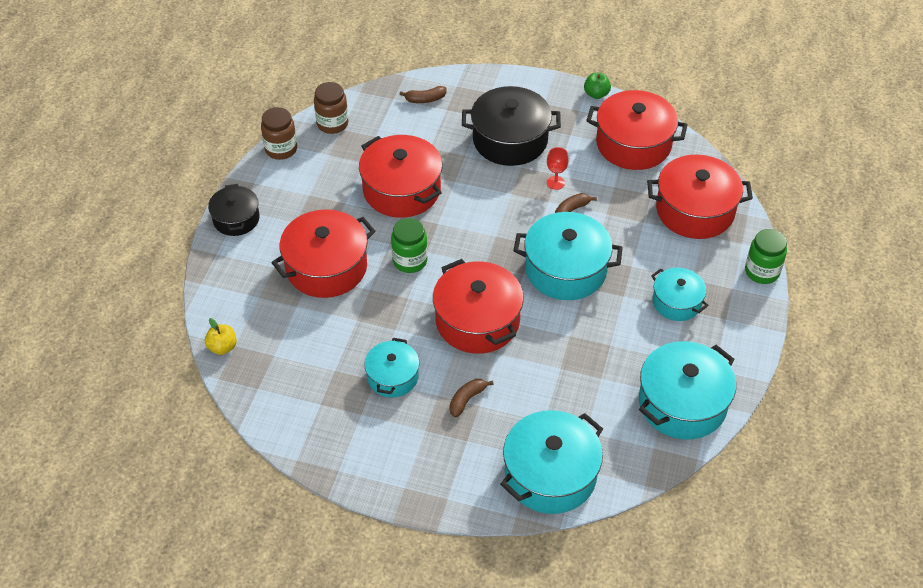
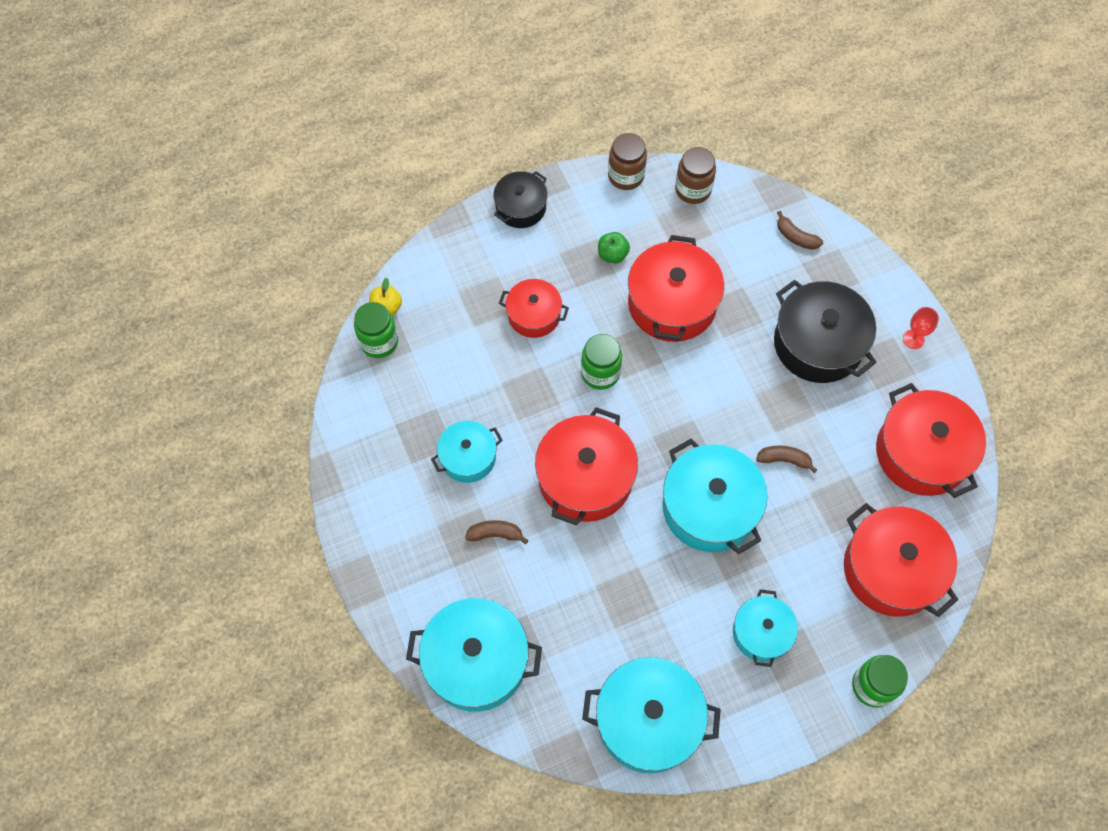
camera: 50 degrees right, 15 degrees up
red pot [271,209,375,298] -> red pot [499,279,569,338], size x0.59
red goblet [547,147,569,190] -> red goblet moved to [903,307,939,349]
green apple [584,73,611,99] -> green apple moved to [598,232,630,264]
none -> green jar [354,302,398,358]

